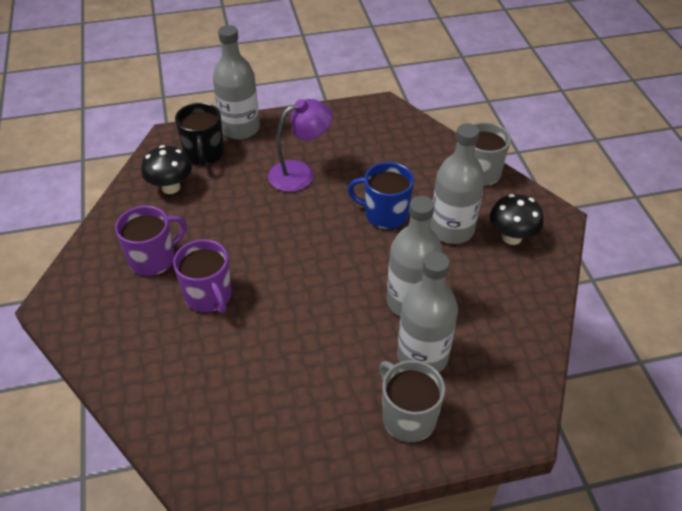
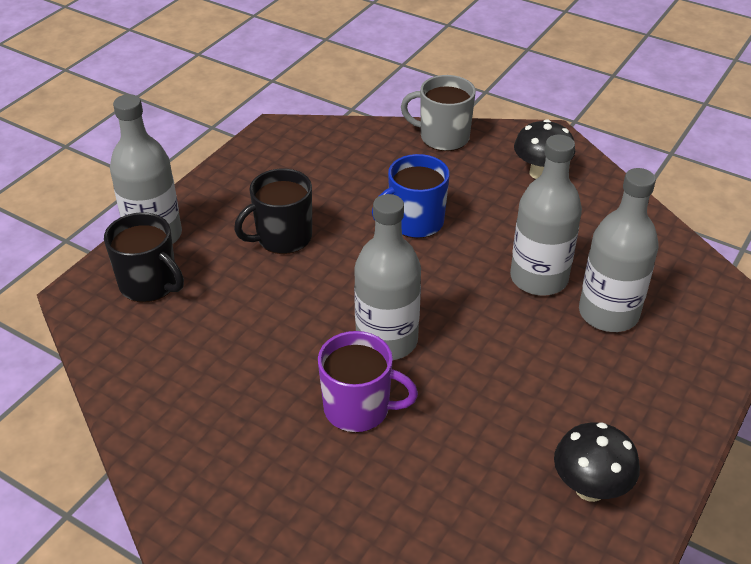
camera: 45 degrees left, 5 degrees down
purple mug [115,206,187,276] -> none
black mushroom [141,145,192,194] -> black mushroom moved to [554,422,640,502]
purple lamp [268,99,333,192] -> black mug [234,169,312,254]
grey mug [379,360,445,442] -> none
grey bottle [430,123,485,244] -> grey bottle moved to [354,194,421,360]

